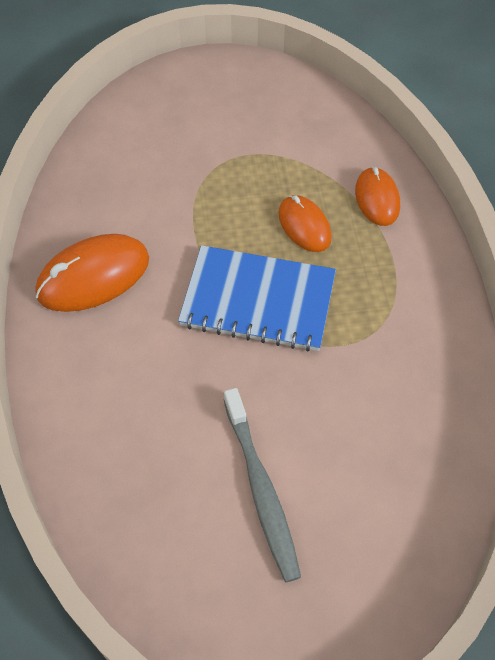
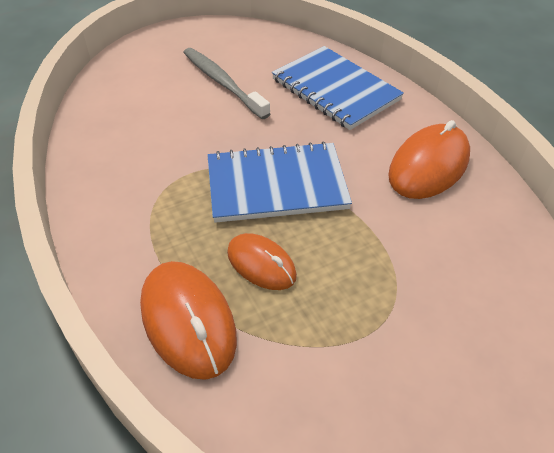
camera: 160 degrees right, 10 degrees down
orange mouse [355,167,400,226] -> orange mouse [140,261,237,380], size x1.58
none -> blue notebook [272,46,404,130]

